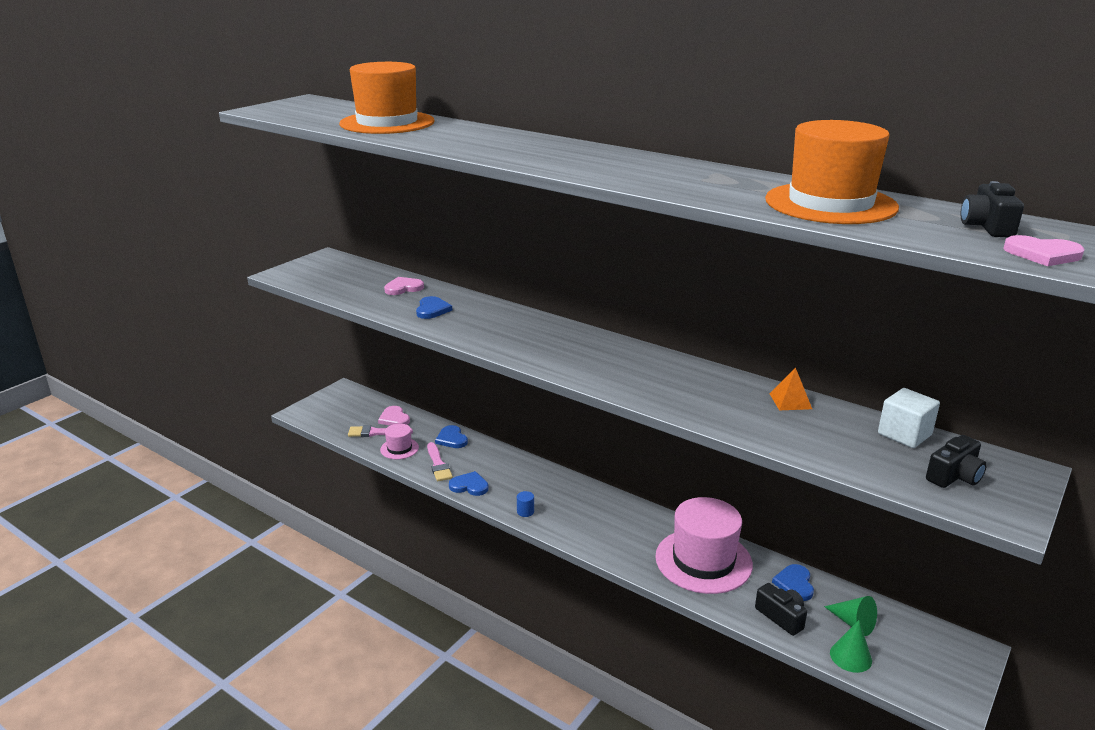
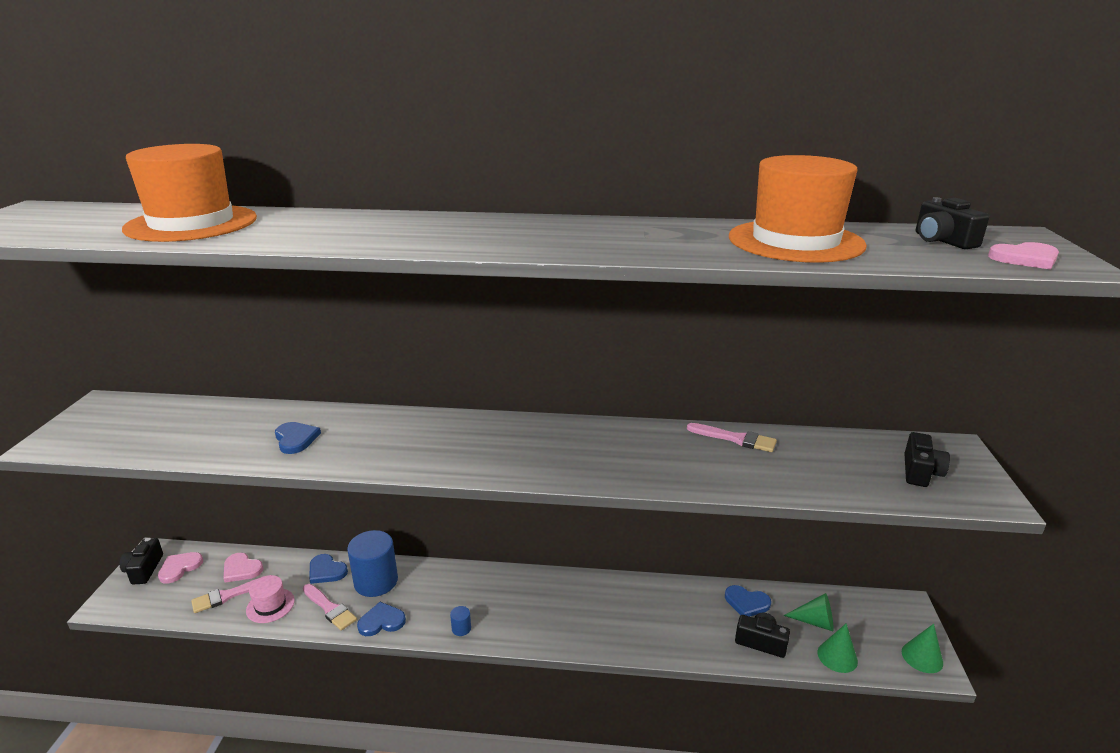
camera: 30 degrees left, 0 degrees up
pink heart [384,277,424,295] -> pink heart moved to [158,552,203,584]
pink hat [655,497,753,594] -> none
orange pyramid [770,368,812,410] -> pink brush [687,423,777,452]
blue heart [772,564,814,601] -> blue heart turned 45 degrees counterclockwise [725,585,771,617]
white cube [878,388,940,448] -> none
none -> black camera [120,538,163,585]
none -> blue cylinder [347,530,398,597]
none -> green cone [902,624,943,673]

